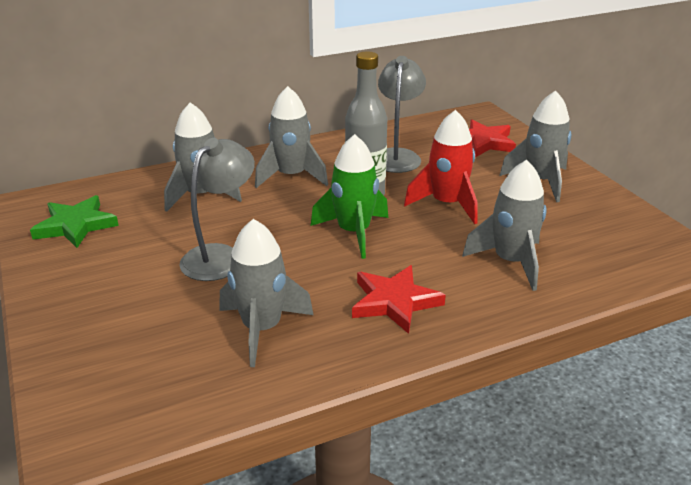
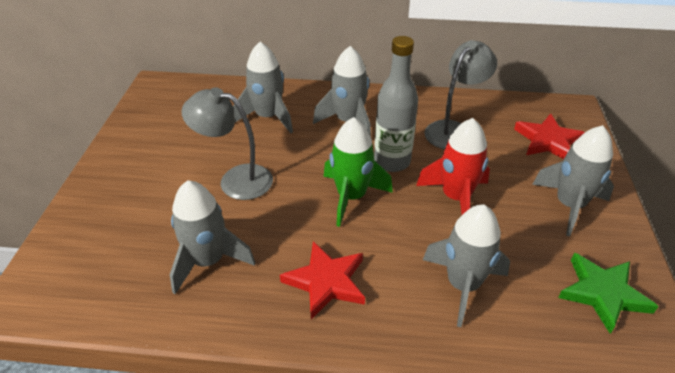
camera: 30 degrees right, 10 degrees up
green star [30,195,119,248] -> green star moved to [558,253,659,334]
grey lamp [179,138,255,281] -> grey lamp turned 135 degrees counterclockwise [181,87,273,200]

